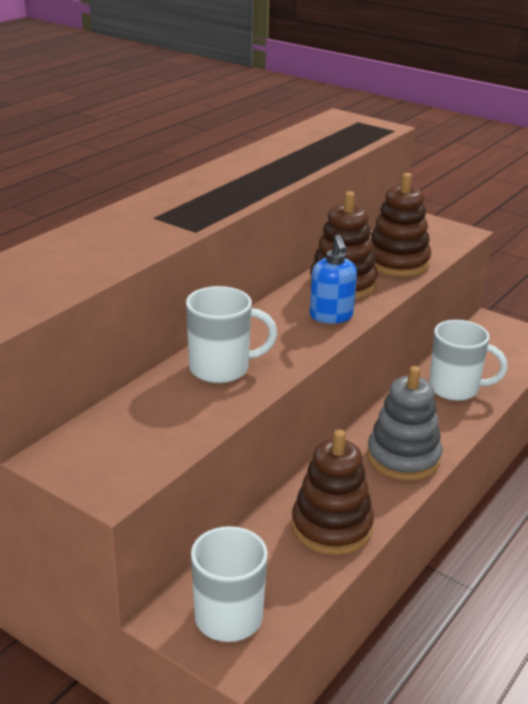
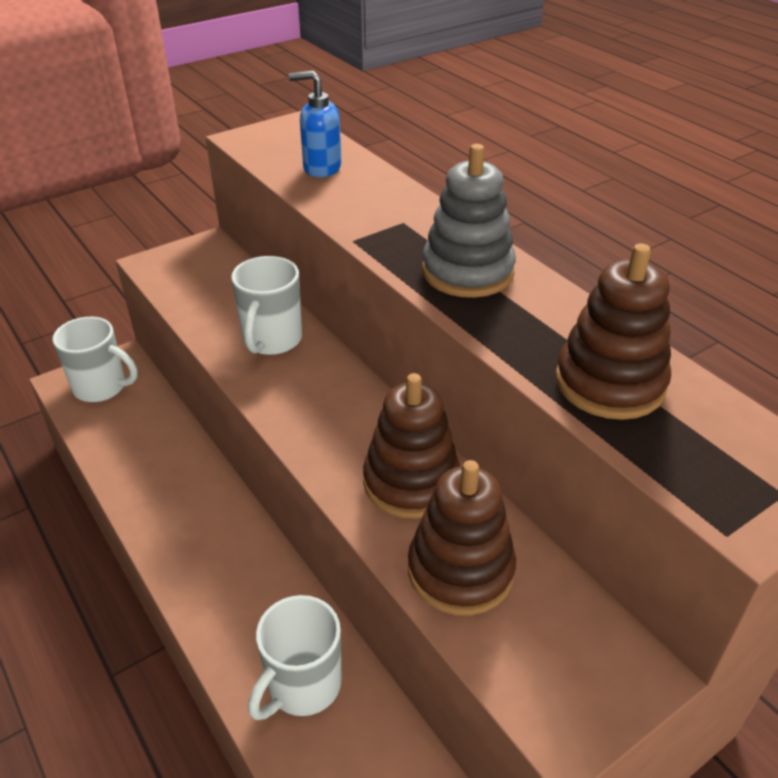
camera: 110 degrees right, 10 degrees up
brown stacking toy [292,430,374,555] -> brown stacking toy moved to [556,243,671,420]
blue soap dispenser [310,234,357,324] -> blue soap dispenser moved to [289,71,341,177]
grey stacking toy [367,366,442,481] -> grey stacking toy moved to [422,144,516,298]

